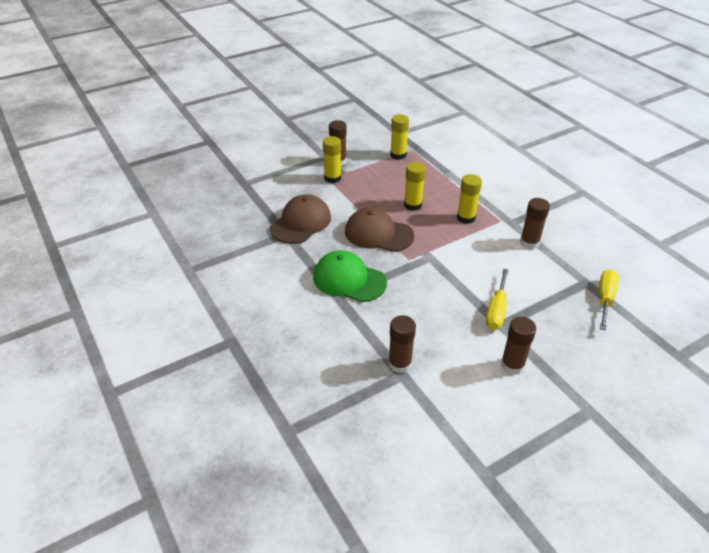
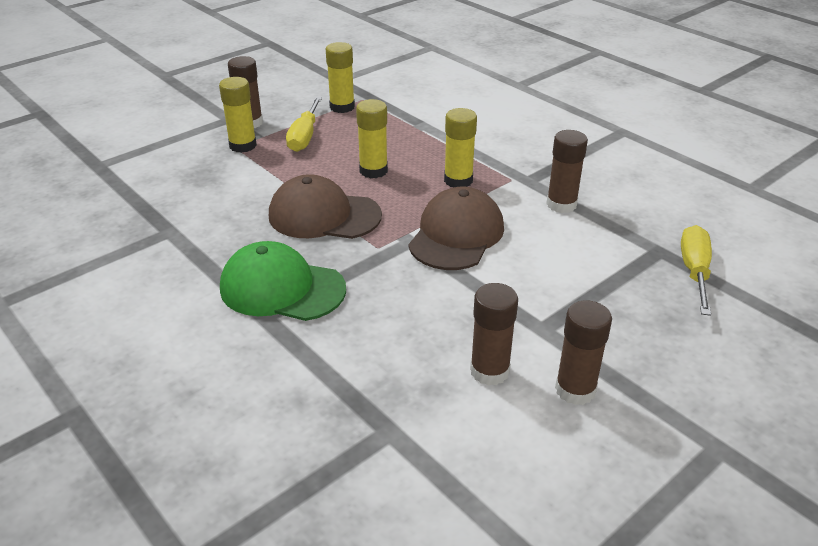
camera: 10 degrees left, 5 degrees down
brown cap [270,195,331,244] -> brown cap moved to [408,187,504,270]
brown glue stick [388,315,416,373] -> brown glue stick moved to [470,283,518,386]
yellow screwdriver [486,269,508,330] -> yellow screwdriver moved to [286,97,322,152]

